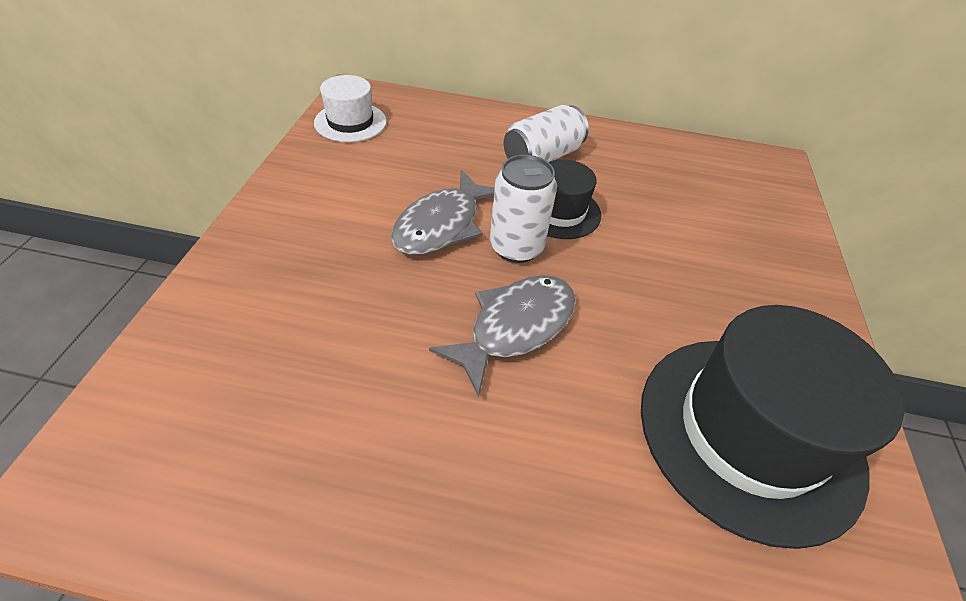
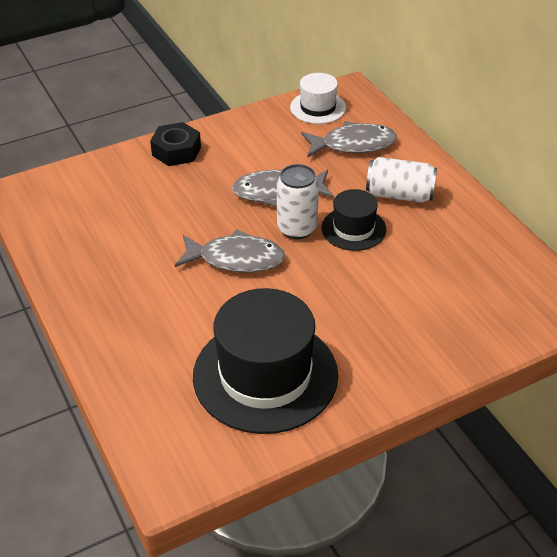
camera: 55 degrees right, 5 degrees down
none -> black nut [150,122,201,166]
none -> grey fish [301,121,397,157]

